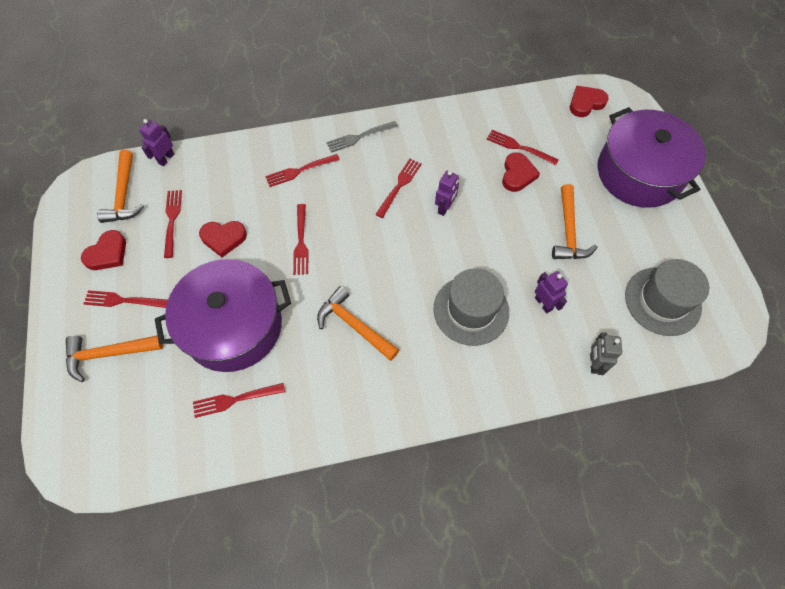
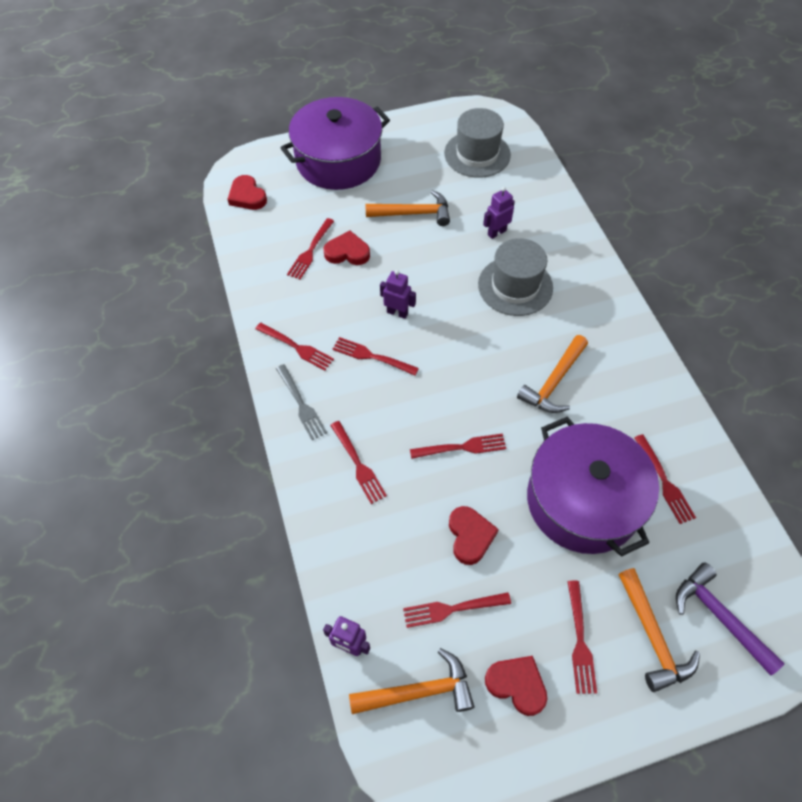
camera: 95 degrees left, 5 degrees down
grey robot [590,332,622,375] -> none
none -> red fork [255,323,334,371]
none -> purple hammer [676,563,785,676]

